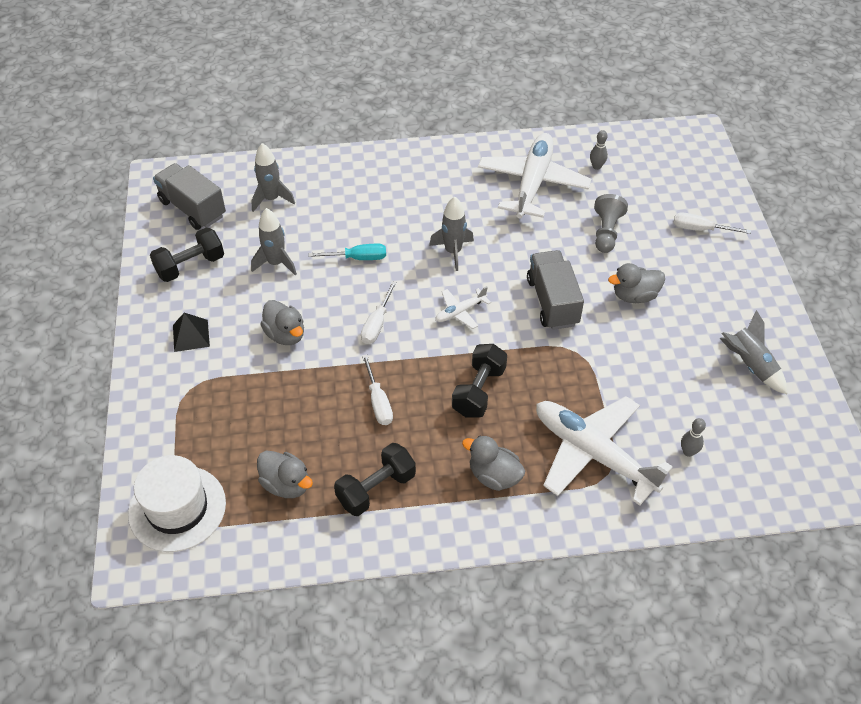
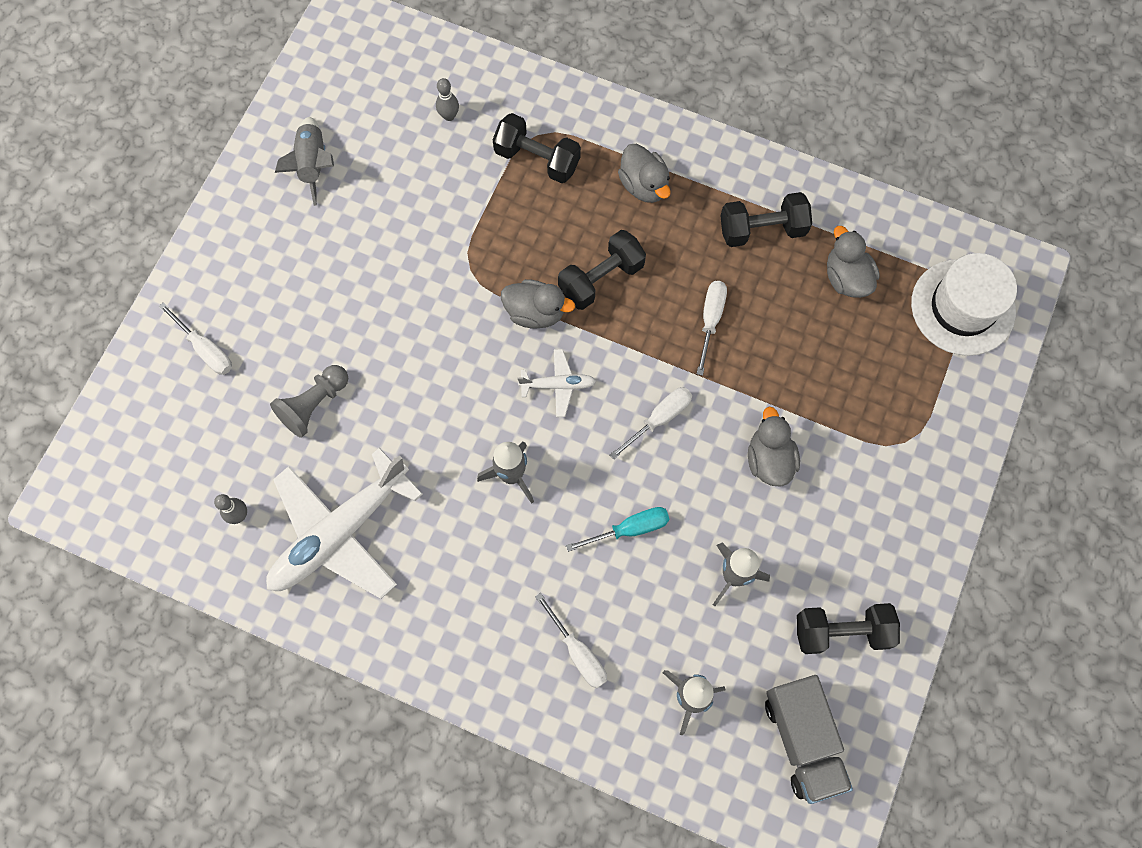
camera: 150 degrees left, 20 degrees up
black pyramid [173,313,210,352] -> none
turquoise screwdriver [309,244,386,260] -> turquoise screwdriver turned 135 degrees clockwise [566,507,670,552]
grey truck [527,250,584,330] -> none
white plane [536,396,672,506] -> black dumbbell [493,113,581,183]
grey duck [608,263,665,303] -> grey duck moved to [501,279,575,329]
none -> white screwdriver [535,593,607,688]

